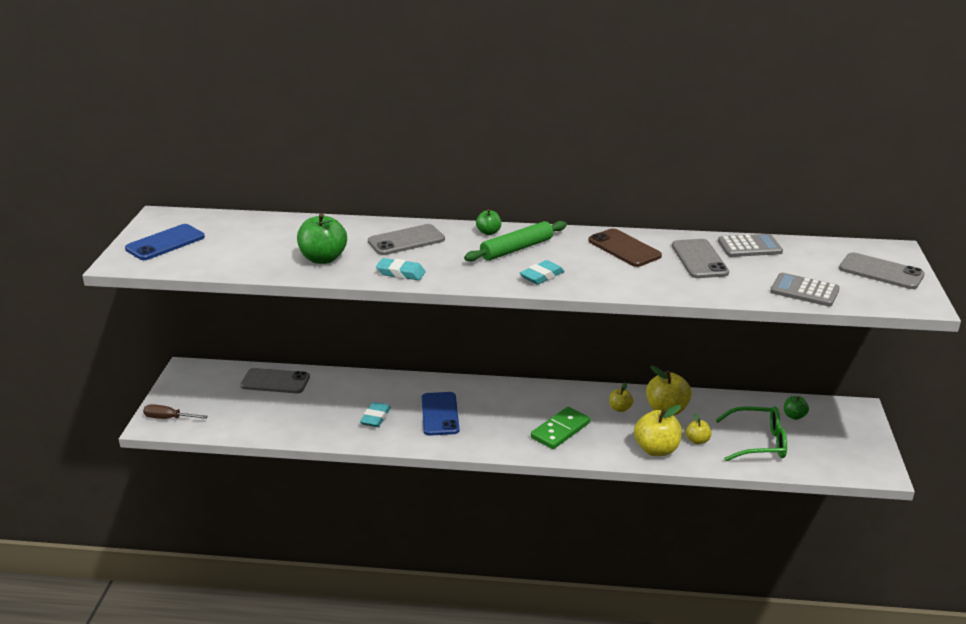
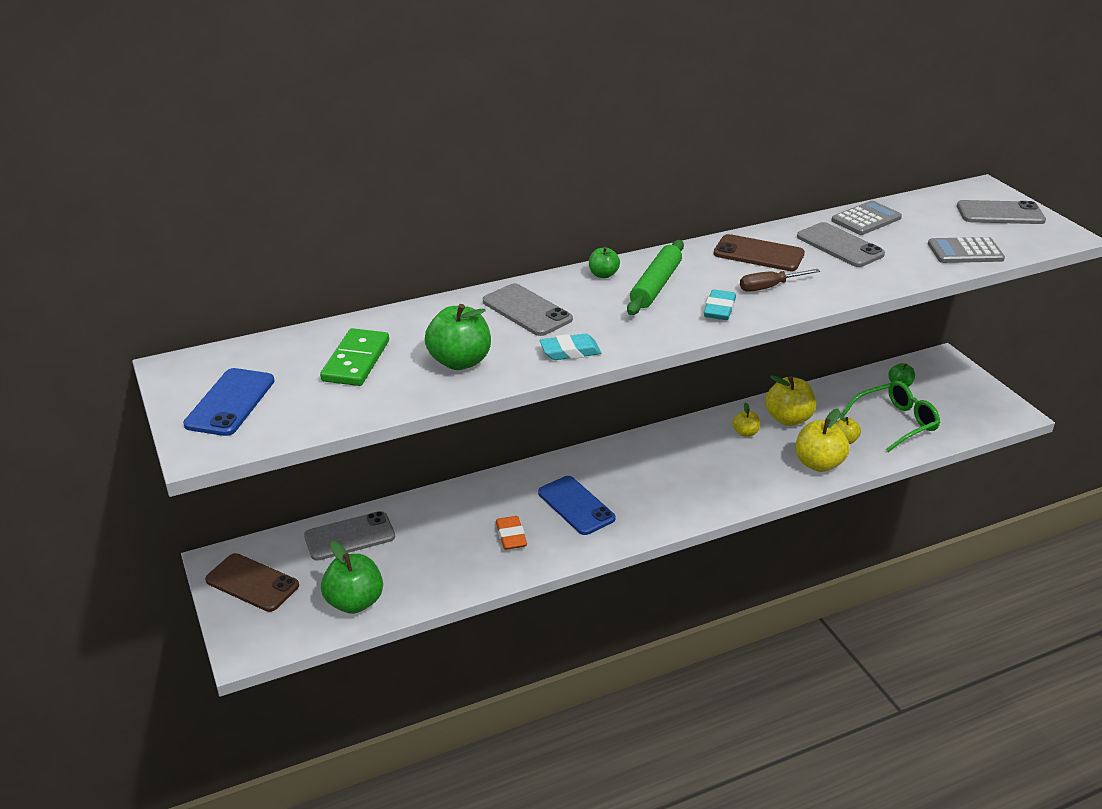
camera: 30 degrees left, 5 degrees up
brown screwdriver [143,404,208,419] -> brown screwdriver moved to [740,269,820,292]
turquoise eraser [360,402,391,427] -> orange eraser [496,516,527,550]
grey phone [368,224,445,255] -> grey phone turned 75 degrees counterclockwise [483,283,573,336]
green domino [531,407,590,449] -> green domino moved to [320,328,389,386]
none -> brown phone [205,553,299,612]
none -> green apple [321,541,383,614]

